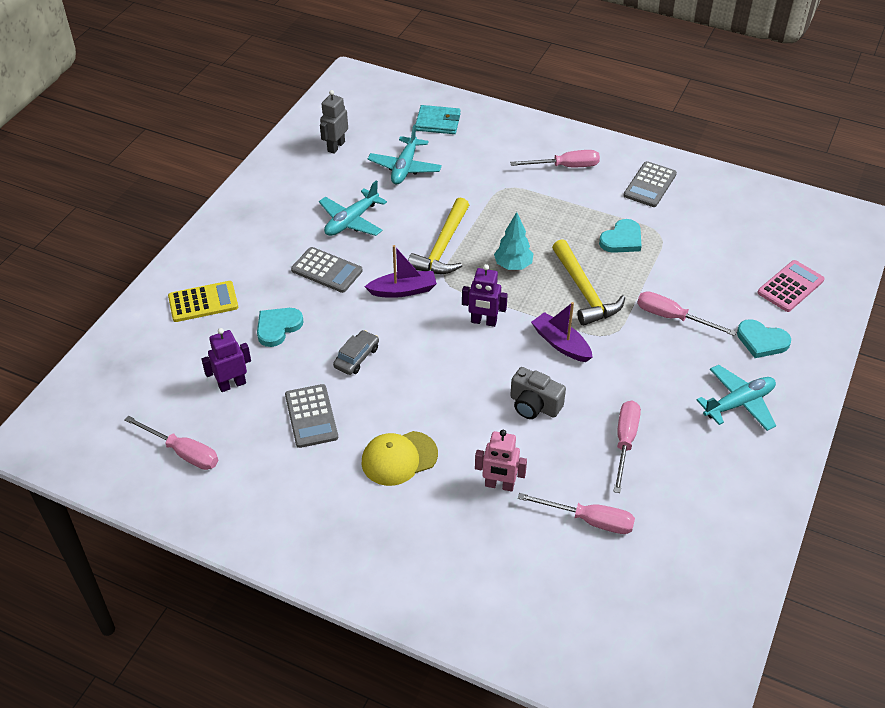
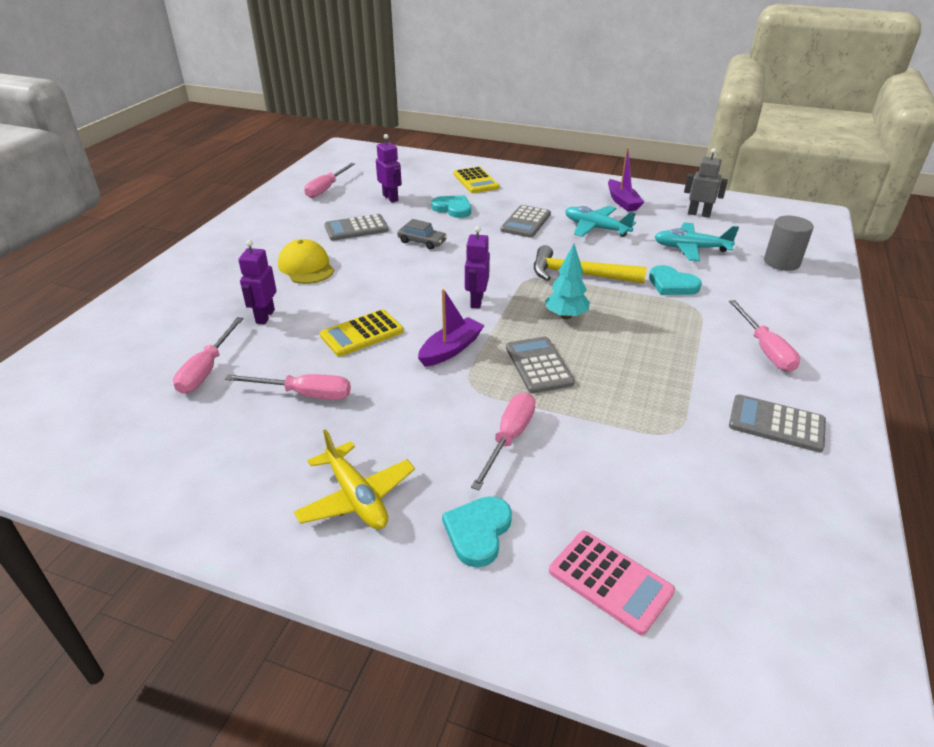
camera: 85 degrees right, 10 degrees down
purple boat [365,245,437,298] -> purple boat moved to [608,147,644,212]
turquoise wallet [415,105,461,134] -> grey cylinder [764,216,814,271]
pink robot [475,430,527,492] -> purple robot [238,240,277,324]
grey camera [510,367,566,419] -> yellow calculator [320,309,404,356]
yellow hammer [552,239,625,326] -> grey calculator [506,337,575,393]
turquoise heart [599,219,642,253] -> turquoise heart moved to [649,265,702,295]
turquoise plane [696,365,776,431] -> yellow plane [294,429,415,529]

